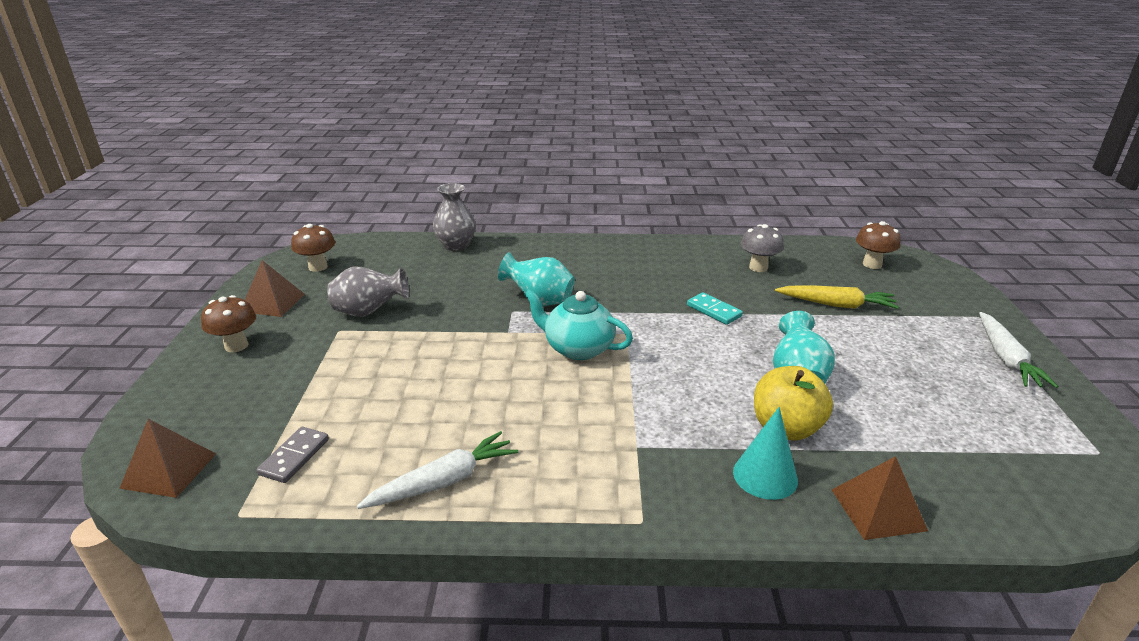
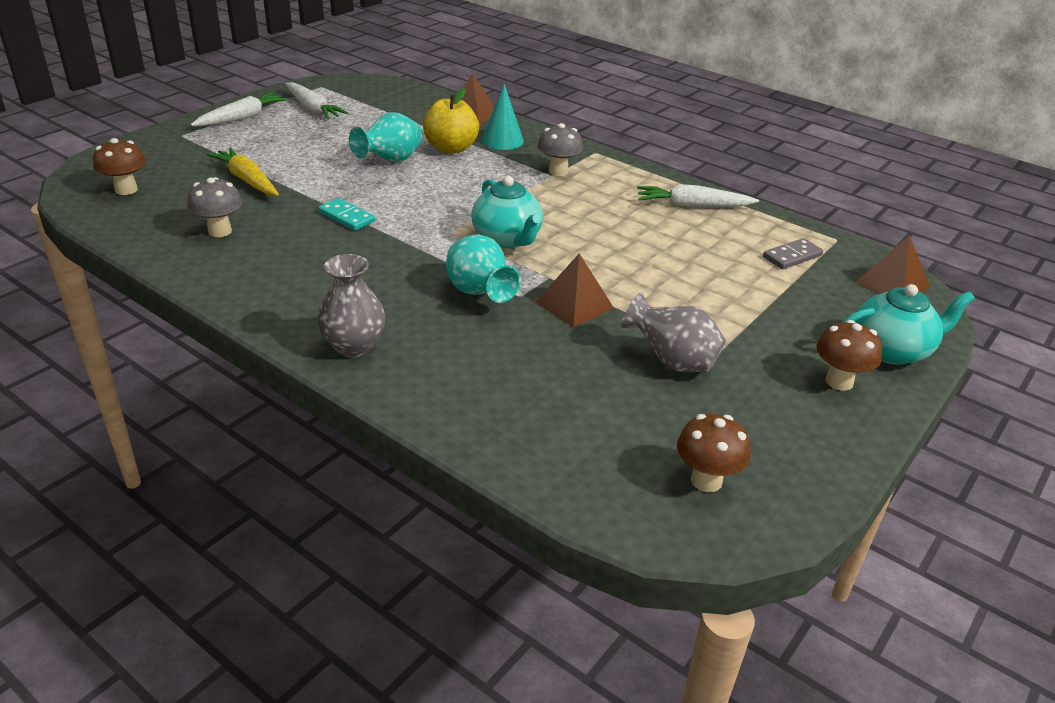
camera: 145 degrees left, 5 degrees up
brown pyramid [245,260,305,317] -> brown pyramid moved to [536,253,614,328]
grey vase [433,183,476,251] -> grey vase moved to [317,254,386,357]
turquoise domino [687,292,743,325] -> turquoise domino turned 45 degrees counterclockwise [318,198,375,231]
none -> white carrot [285,82,349,120]
none -> grey mushroom [538,123,583,176]
none -> turquoise teapot [843,284,975,365]

